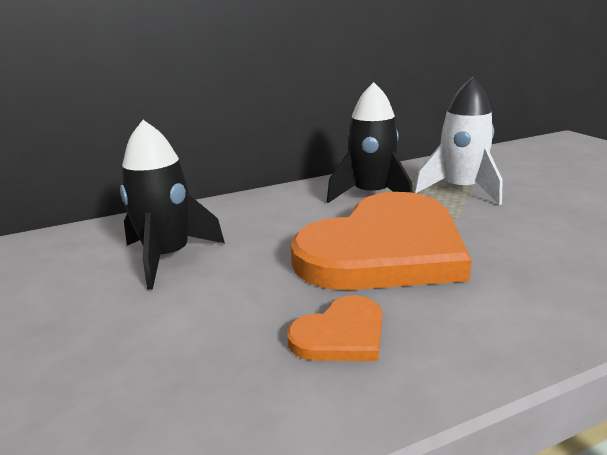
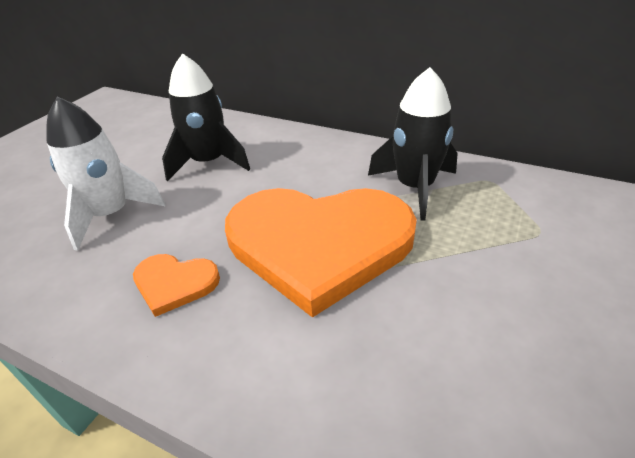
camera: 50 degrees right, 15 degrees up
white rocket [414,77,503,205] -> white rocket moved to [47,97,165,251]

